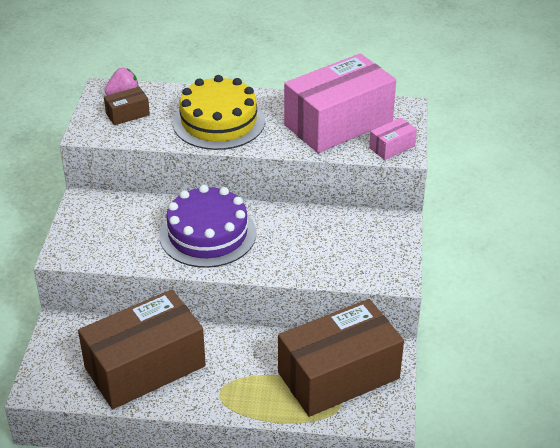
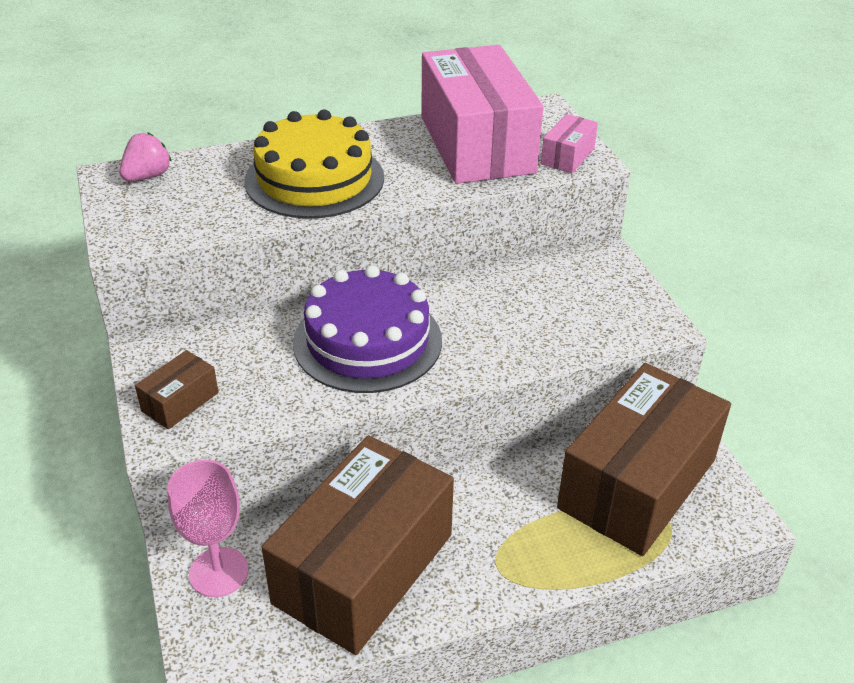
camera: 25 degrees left, 0 degrees up
brown box [104,87,150,125] -> brown box moved to [135,350,219,429]
pink box [284,53,396,153] -> pink box turned 45 degrees counterclockwise [421,45,543,184]
none -> pink goblet [168,460,248,597]

